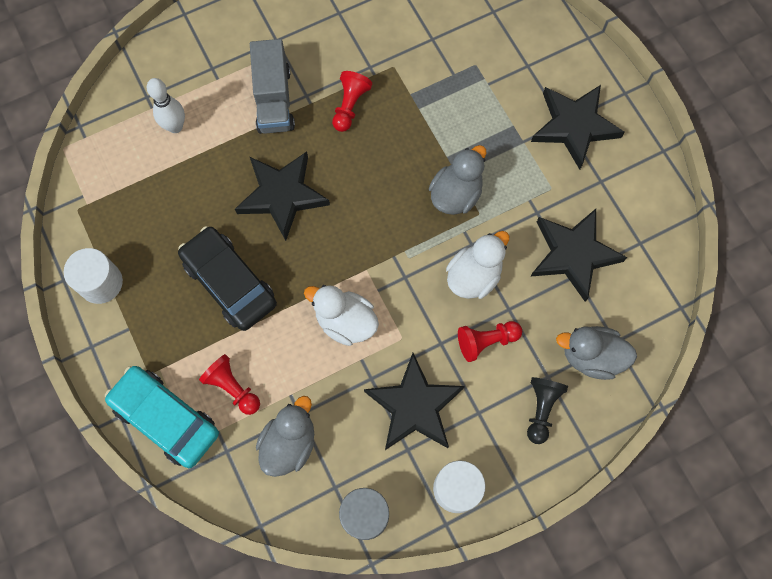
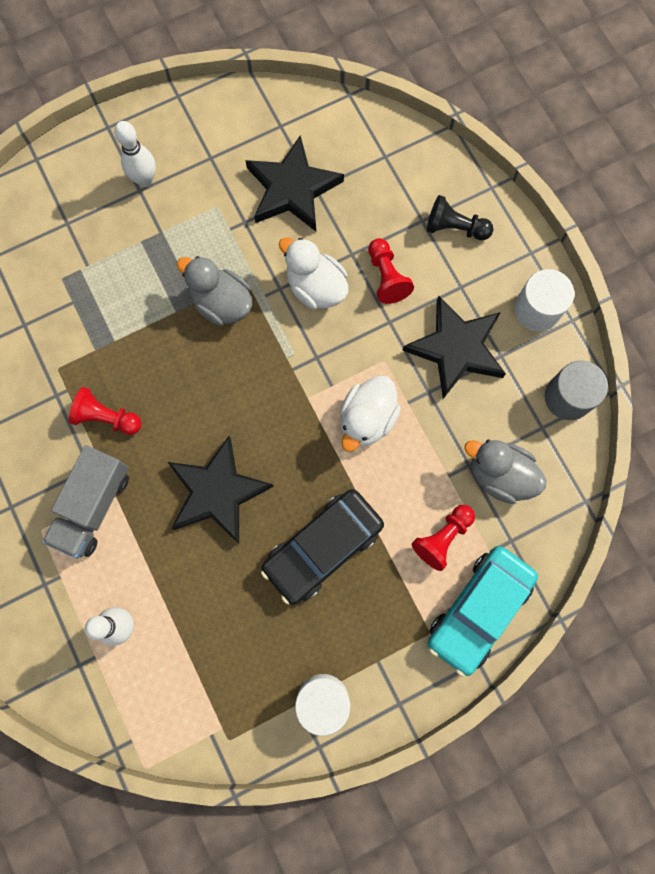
camera: 90 degrees left, 5 degrees up
grey truck [250,39,295,134] -> grey truck turned 120 degrees clockwise [42,445,129,558]
black star [531,85,625,170] -> white bowling pin [114,121,156,187]
grey duck [556,326,637,380] -> none

